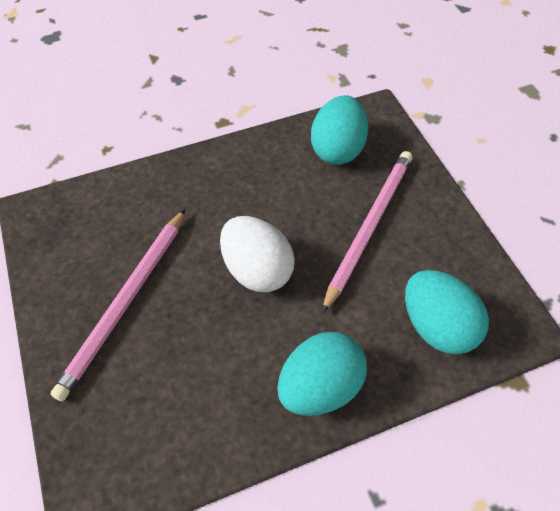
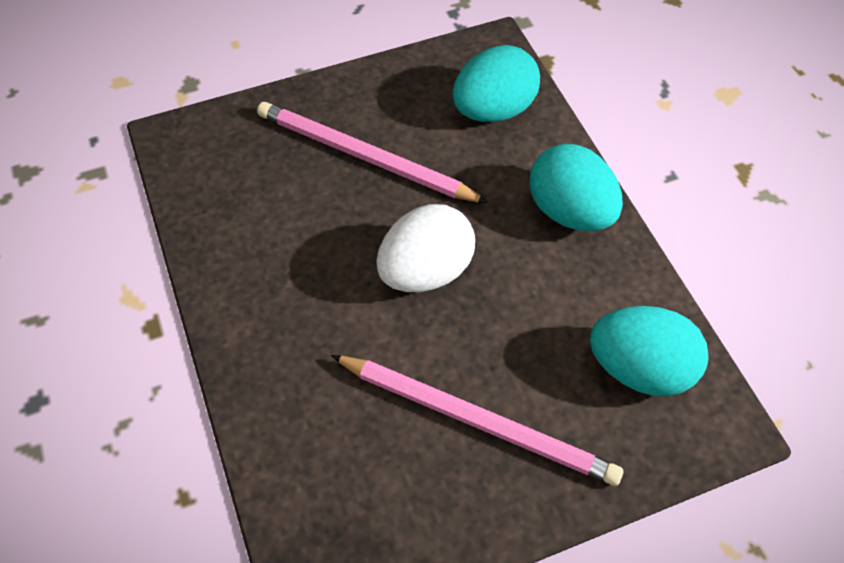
camera: 90 degrees left, 0 degrees up
turquoise egg [311,95,368,165] -> turquoise egg moved to [590,306,709,396]

